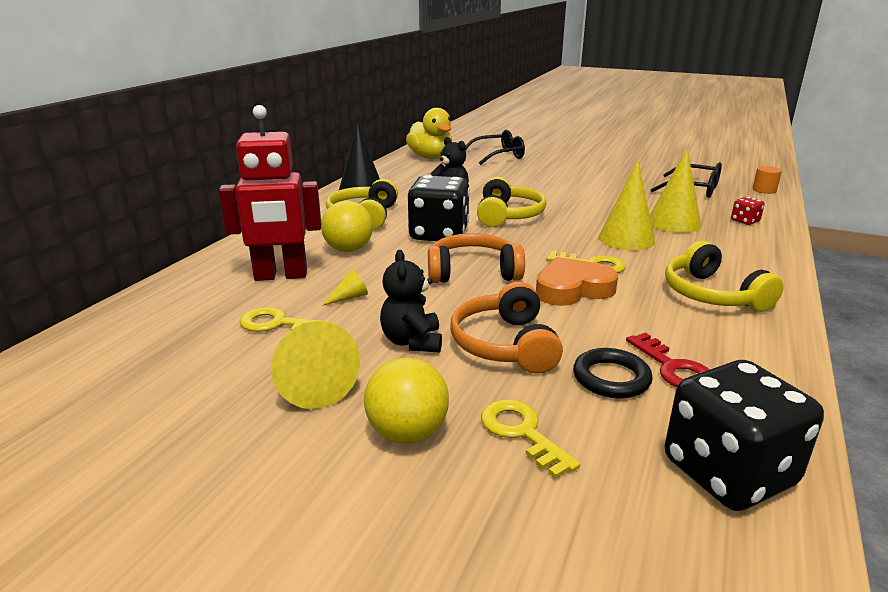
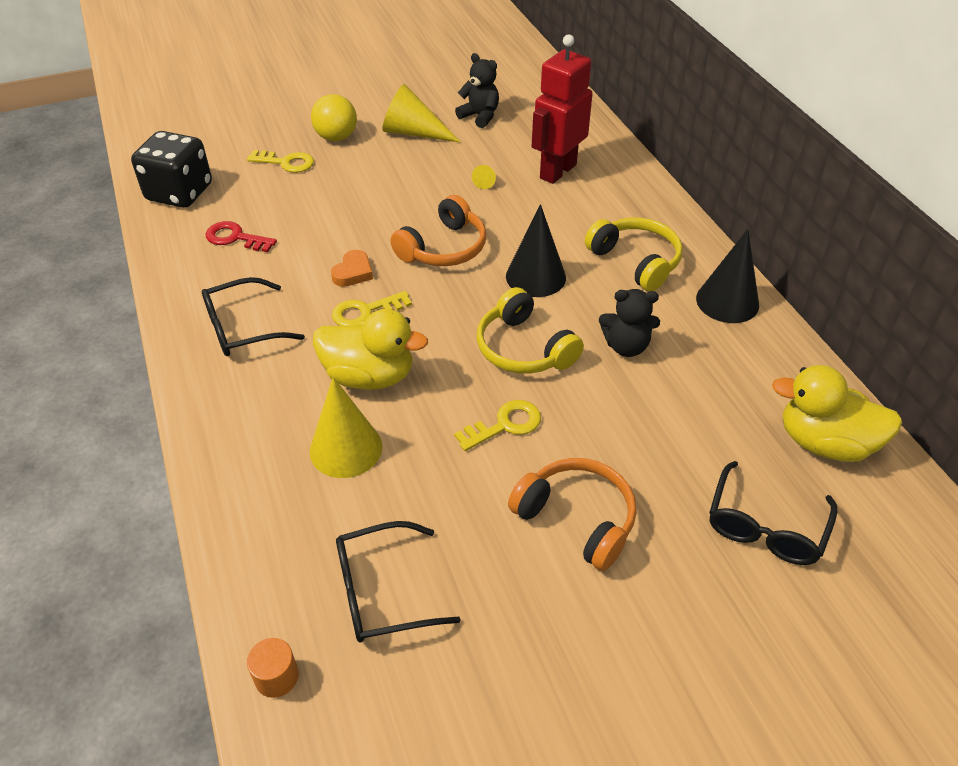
camera: 135 degrees right, 20 degrees up
yellow key [240,307,331,332] -> yellow key moved to [454,400,541,451]
yellow ball [321,201,373,252] -> none
black teddy bear [380,250,442,353] -> black teddy bear moved to [455,53,499,128]
black dice [408,175,470,241] -> black cone [506,204,566,297]
orange headphones [450,282,563,374] -> orange headphones moved to [508,458,636,571]
orange heart [536,257,618,306] -> orange heart [331,250,373,287], size x0.61
black ring [573,348,653,398] -> none
yellow cone [598,160,655,250] -> yellow duck [313,309,428,390]
yellow headphones [665,241,784,312] -> black glasses [202,277,305,356]
red dice [731,197,765,225] -> none

